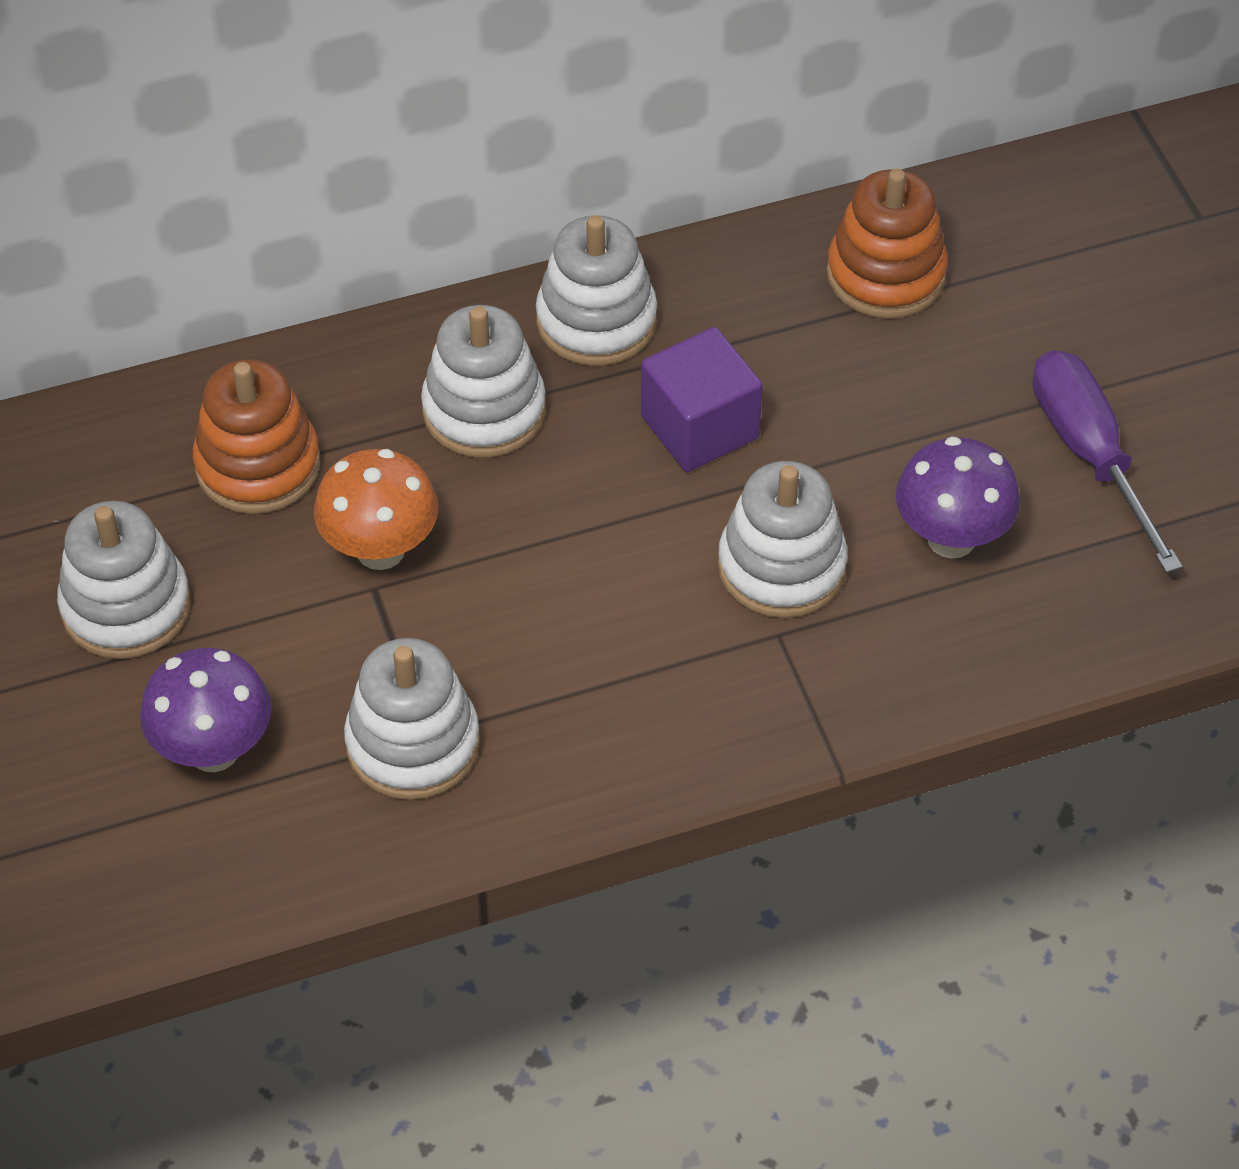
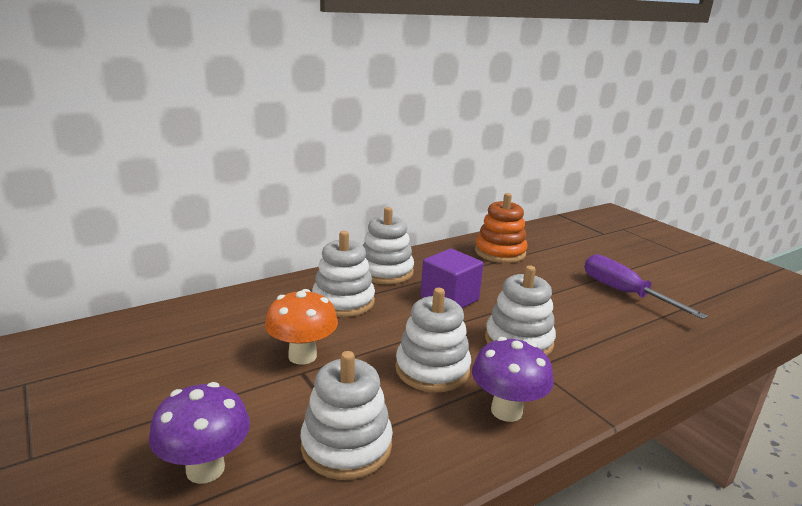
camera: 15 degrees left, 30 degrees down
white stacking toy [57,501,191,659] -> white stacking toy moved to [395,288,471,392]
orange stacking toy [193,359,320,514] -> none
purple mushroom [896,436,1020,559] -> purple mushroom moved to [472,337,554,422]

